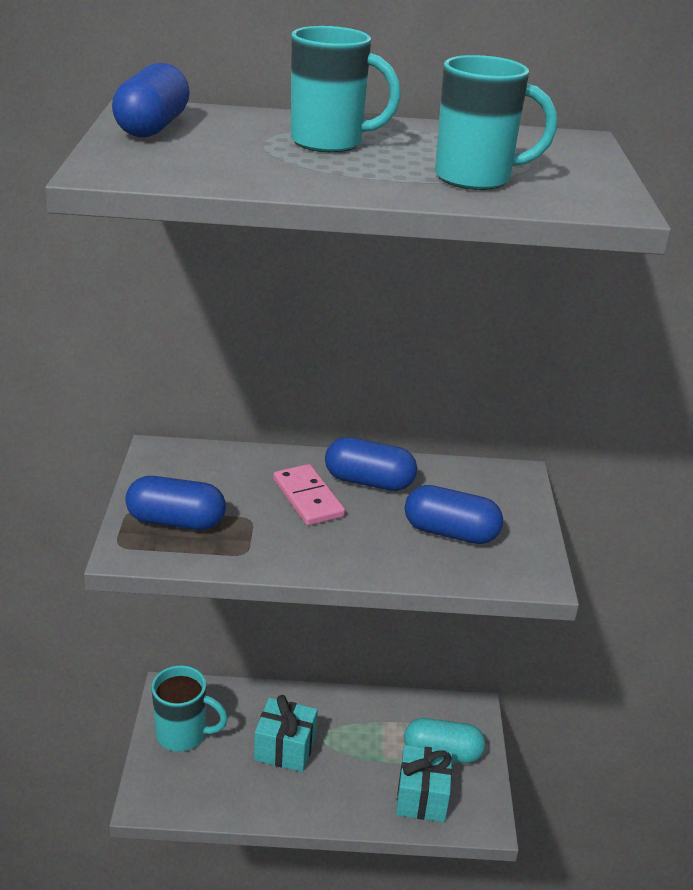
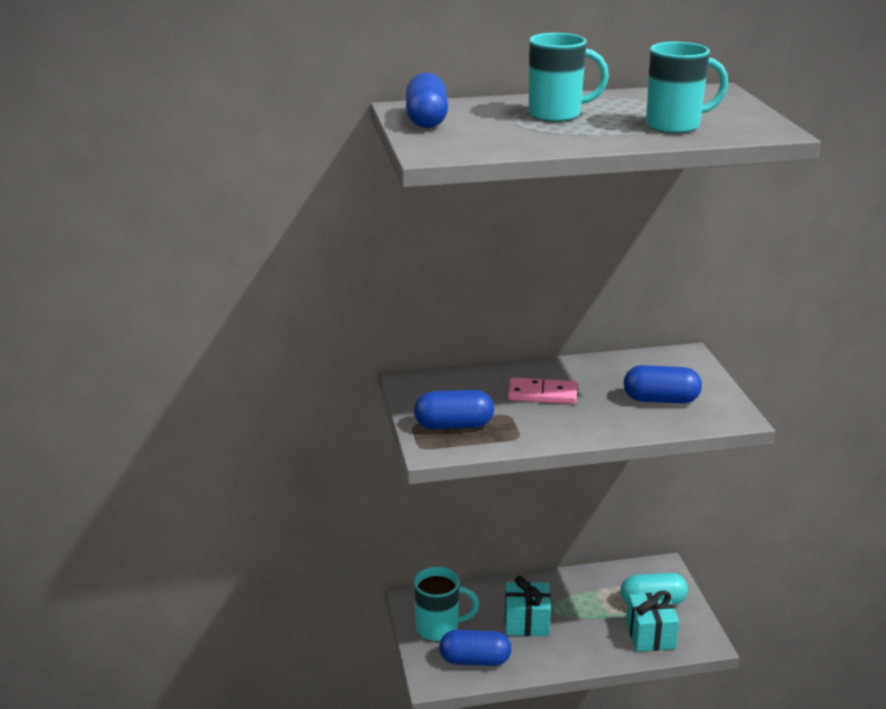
camera: 10 degrees left, 5 degrees down
pink domino [273,464,345,526] -> pink domino turned 45 degrees counterclockwise [508,377,577,404]
blue capsule [325,437,417,491] -> blue capsule moved to [439,630,512,666]

